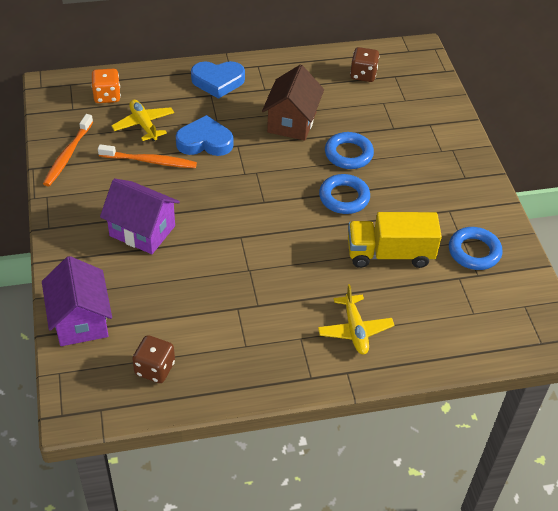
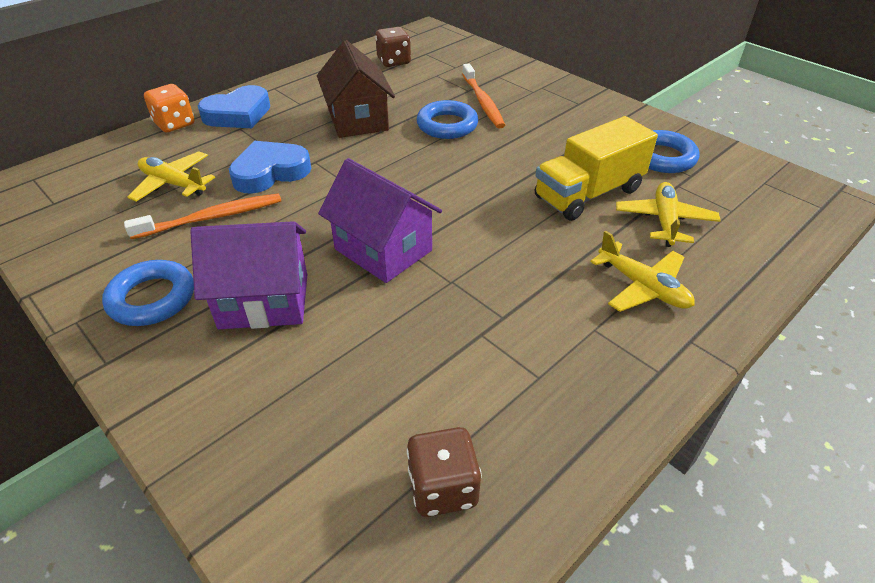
camera: 30 degrees left, 5 degrees down
purple house [42,256,112,346] -> purple house moved to [318,158,442,283]
orange toothbrush [43,114,93,186] -> orange toothbrush moved to [462,63,505,129]
orange dice [91,69,121,103] -> orange dice moved to [144,84,194,132]
blue ring [319,174,370,214] -> blue ring moved to [102,260,194,326]
none -> yellow plane [616,182,721,247]

